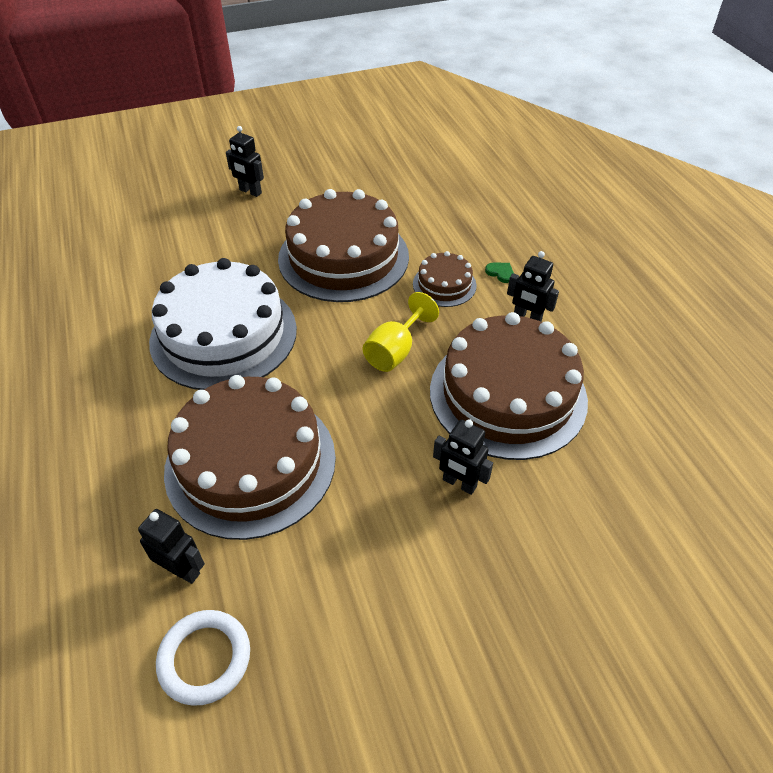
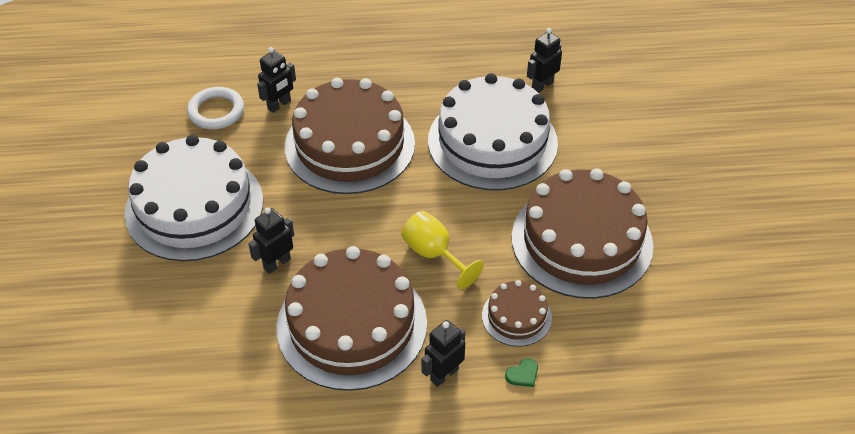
camera: 105 degrees right, 0 degrees up
black robot [226,126,264,197] -> black robot moved to [527,28,562,93]
none -> white cake [124,135,263,261]

